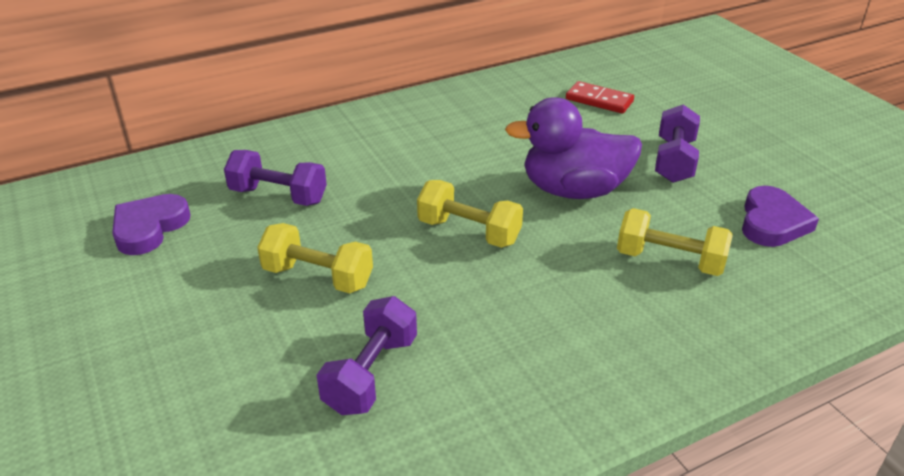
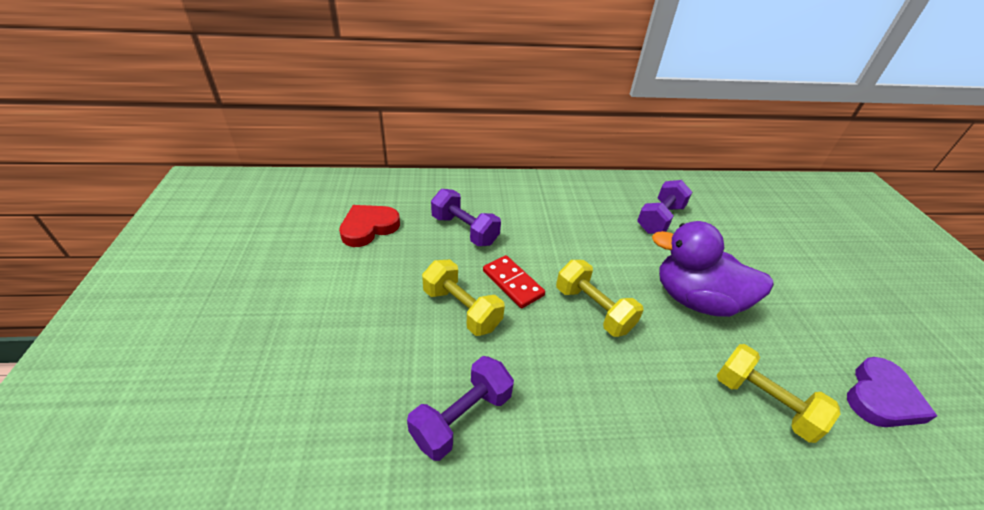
camera: 20 degrees right, 5 degrees up
purple heart [112,194,191,255] -> red heart [339,205,400,247]
red domino [566,81,634,114] -> red domino moved to [483,255,545,308]
purple dumbbell [655,105,700,183] -> purple dumbbell moved to [637,180,692,234]

